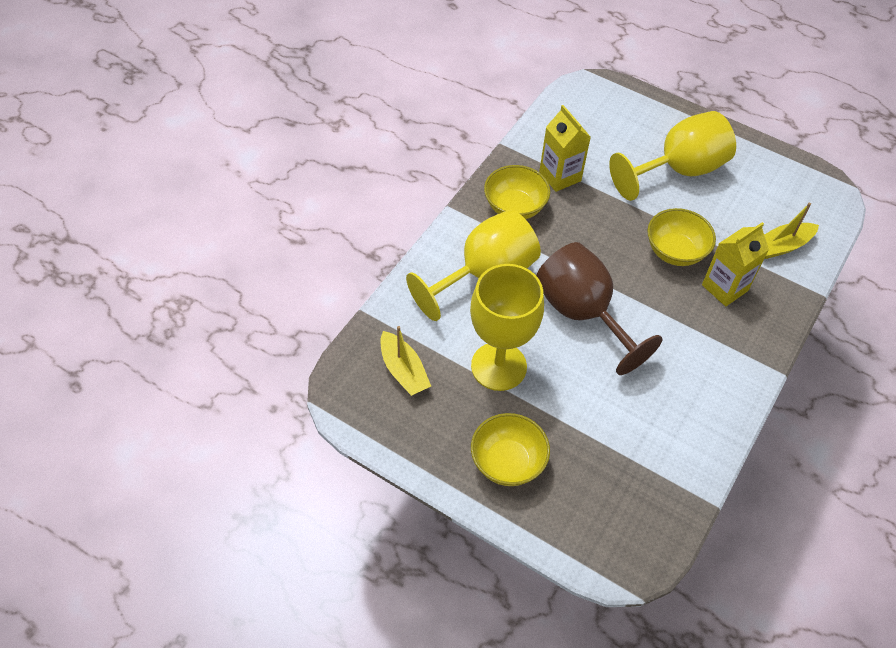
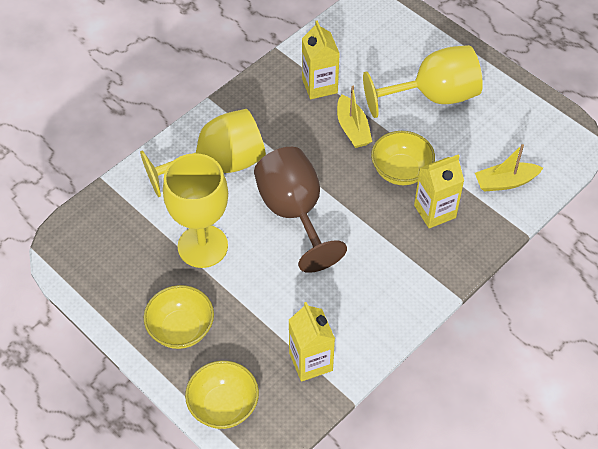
camera: 15 degrees right, 0 degrees up
yellow boat [380,326,431,396] -> yellow boat moved to [337,86,372,148]
yellow bowl [484,165,550,219] -> yellow bowl moved to [185,361,259,429]
none -> yellow carton [289,302,335,381]

